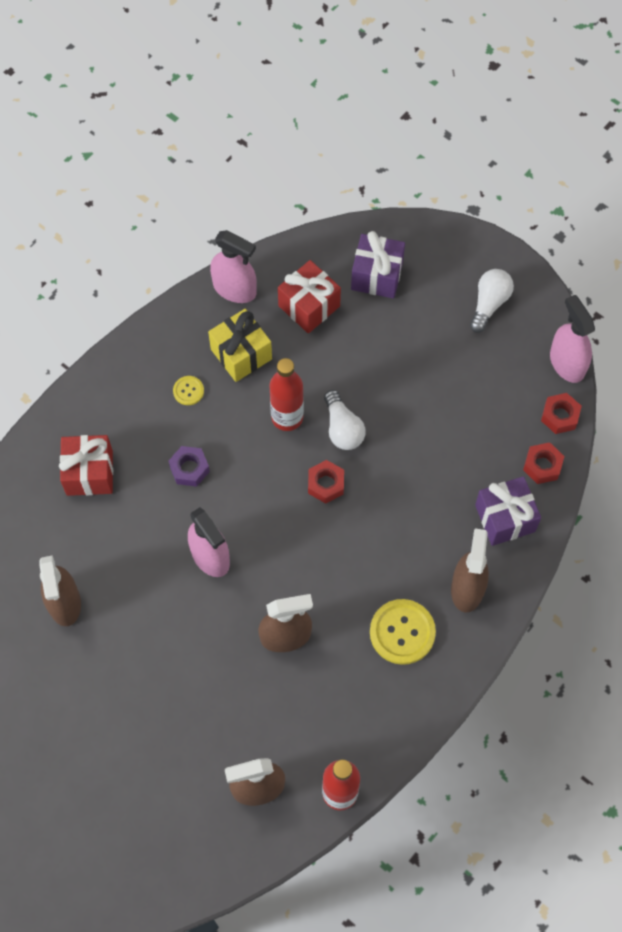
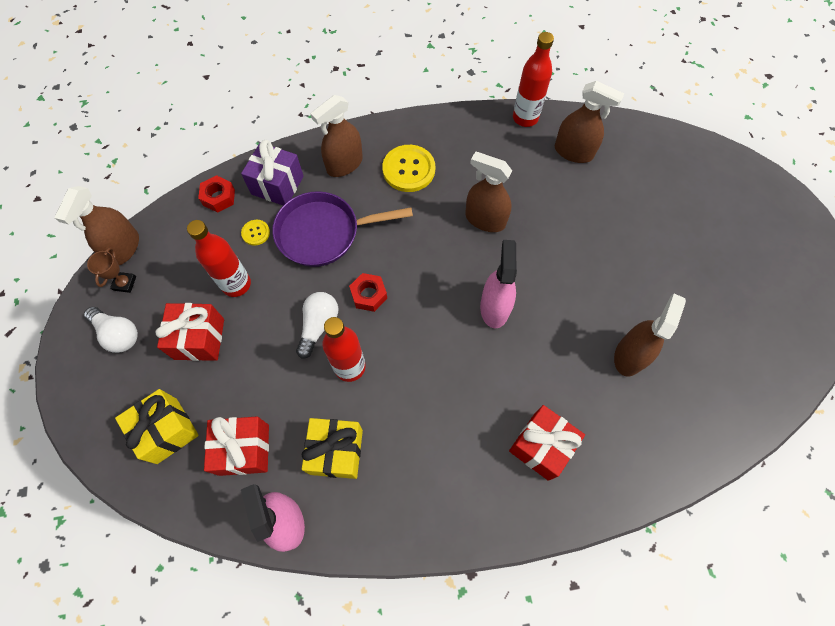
camera: 140 degrees left, 0 degrees up
purple nut [168,446,210,487] -> none
yellow button [173,376,204,405] -> yellow button moved to [241,220,270,246]
purple gift [351,231,405,298] -> yellow gift [115,389,199,464]
white light bulb [470,269,514,333] -> white light bulb turned 120 degrees counterclockwise [84,307,138,353]
red nut [541,393,582,434] -> none
pink spray bottle [550,295,595,383] -> brown spray bottle [55,186,139,265]
none -> brown trophy [87,247,136,293]
none -> red gift [155,303,224,361]
none -> red bottle [187,220,251,297]
none -> purple pan [272,191,413,267]

